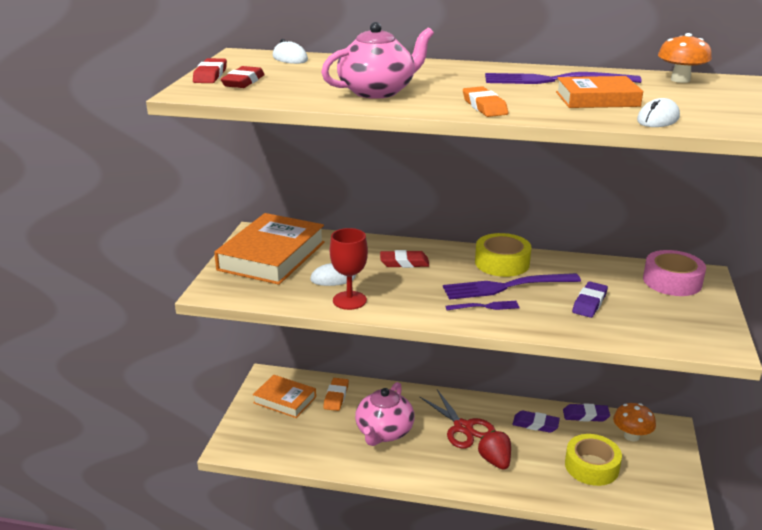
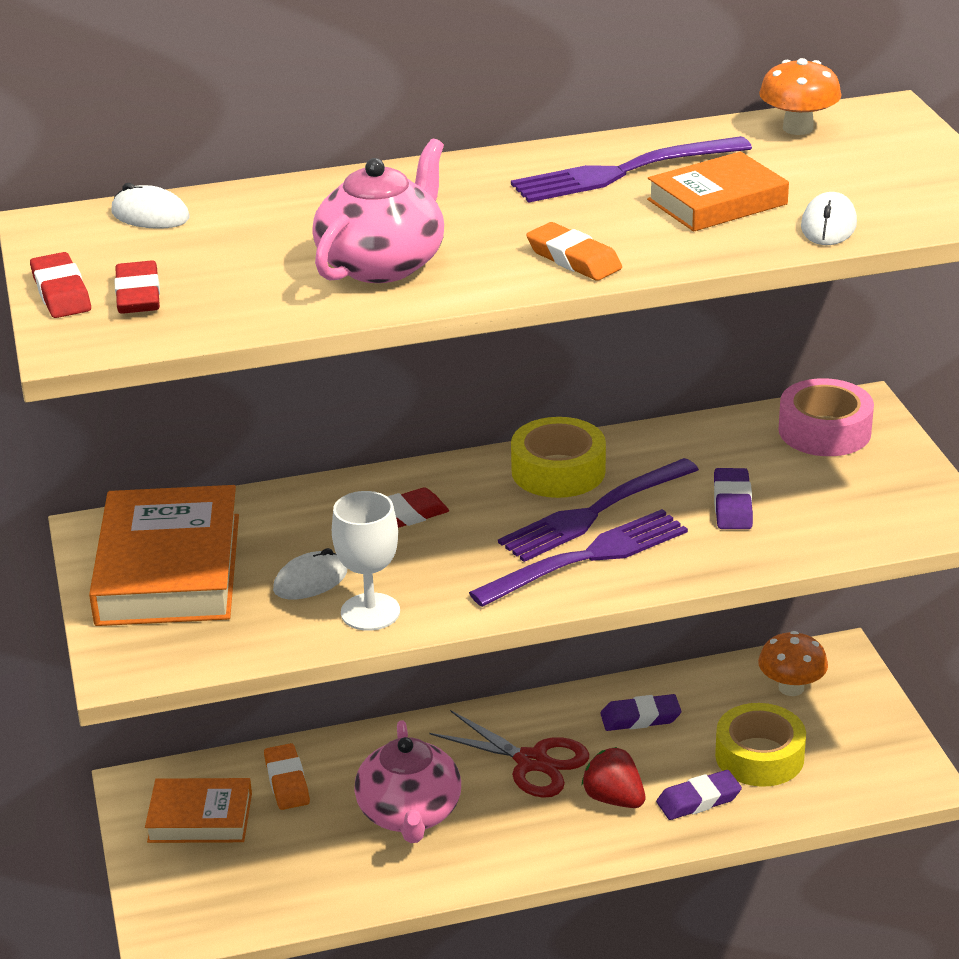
camera: 25 degrees left, 5 degrees up
red goblet [330,228,368,310] -> white goblet [332,491,400,631]
purple fork [446,301,520,310] -> purple fork [469,509,688,607], size x1.97
purple eraser [563,403,610,422] -> purple eraser moved to [656,770,742,820]

